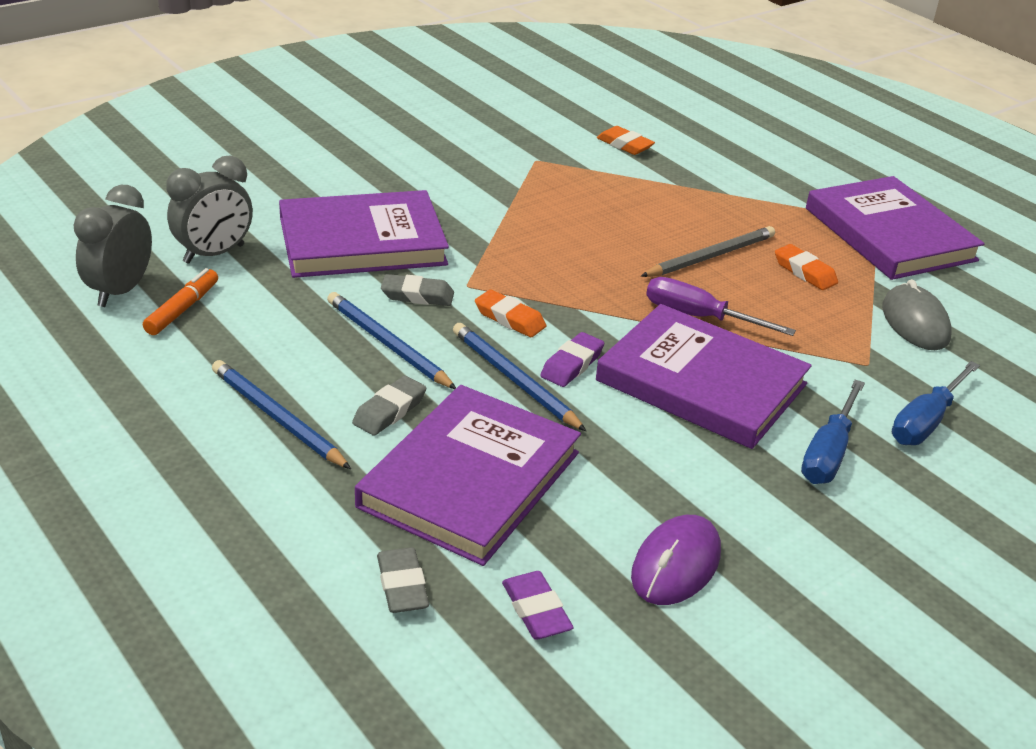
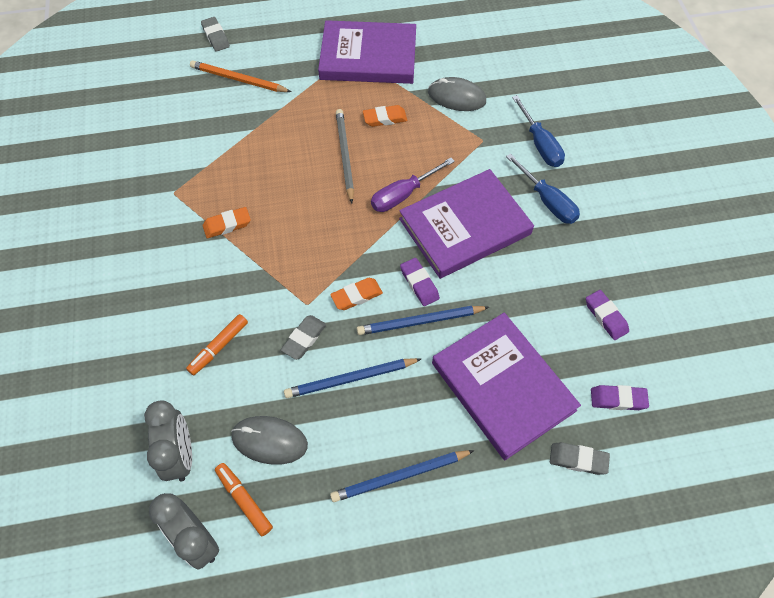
camera: 60 degrees left, 25 degrees up
purple book [279,190,449,278] -> orange marker [186,314,248,375]
grey eraser [352,376,426,436] -> grey eraser moved to [201,17,230,52]
orange eraser [597,126,655,155] -> orange eraser moved to [203,207,251,238]
purple mouse [631,515,721,605] -> purple eraser [586,290,629,340]
none -> orange pencil [190,60,291,92]
none -> grey mouse [231,416,308,465]

